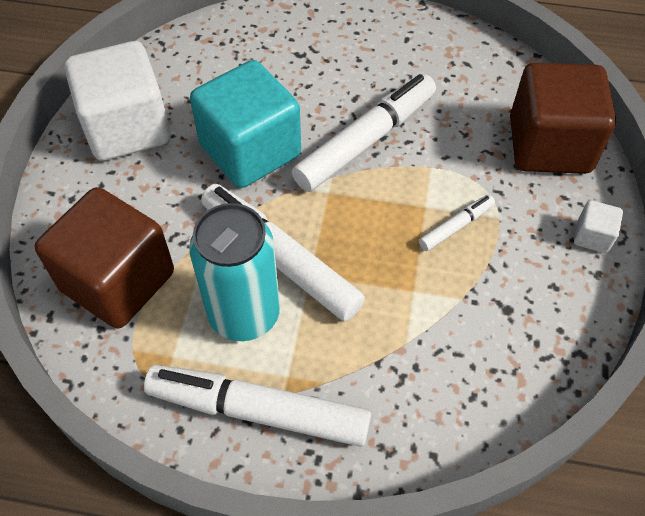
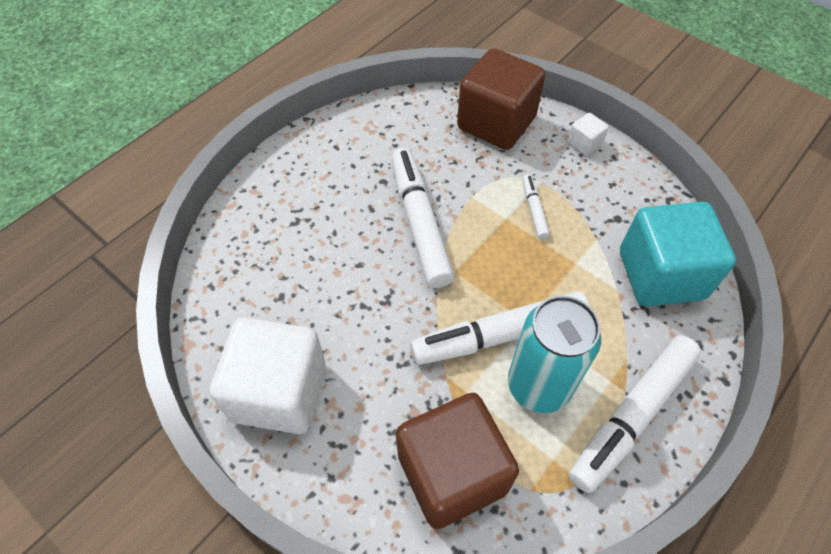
camera: 60 degrees left, 0 degrees up
turquoise cube [190,60,301,188] -> turquoise cube moved to [620,202,736,306]

